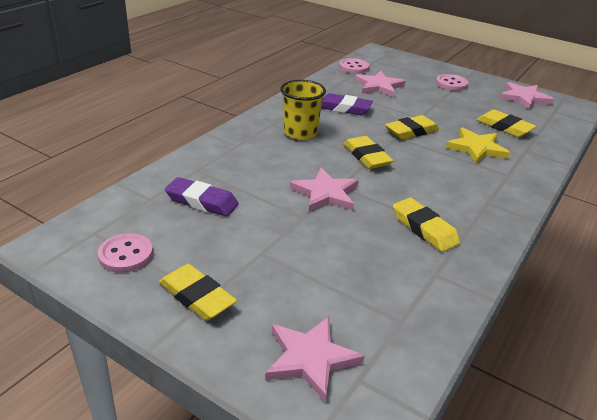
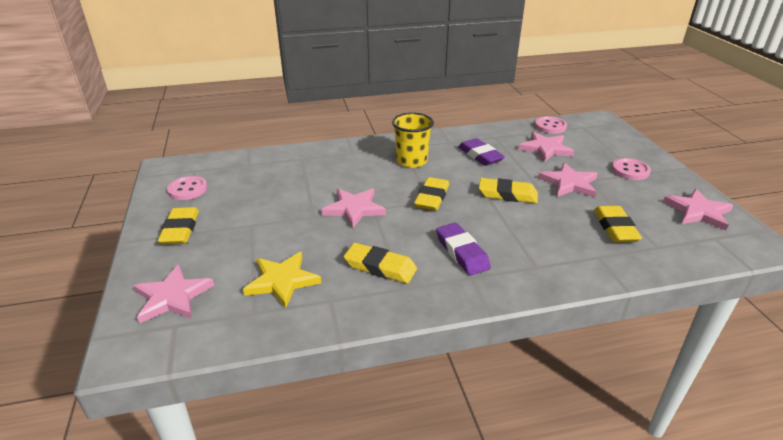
camera: 45 degrees right, 0 degrees up
purple eraser [165,177,239,217] -> purple eraser moved to [436,223,491,276]
yellow eraser [393,198,460,252] -> yellow eraser turned 75 degrees counterclockwise [344,243,417,283]
yellow star [446,128,510,164] -> yellow star moved to [243,252,322,308]
none -> pink star [538,162,598,197]

